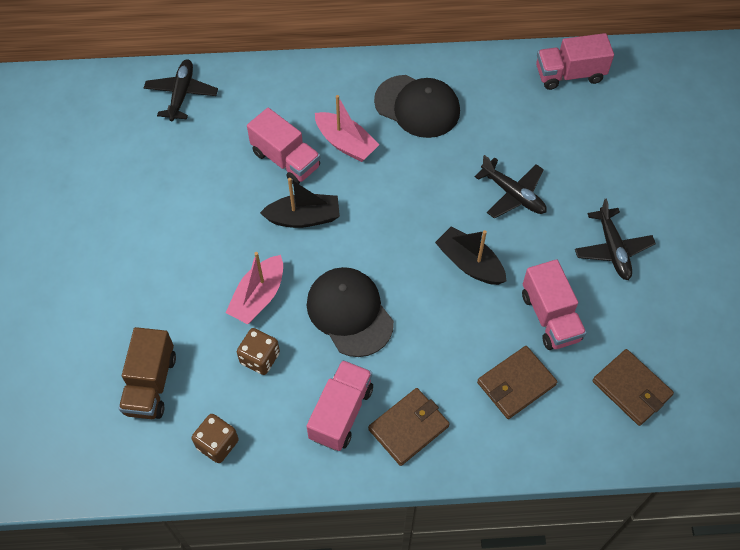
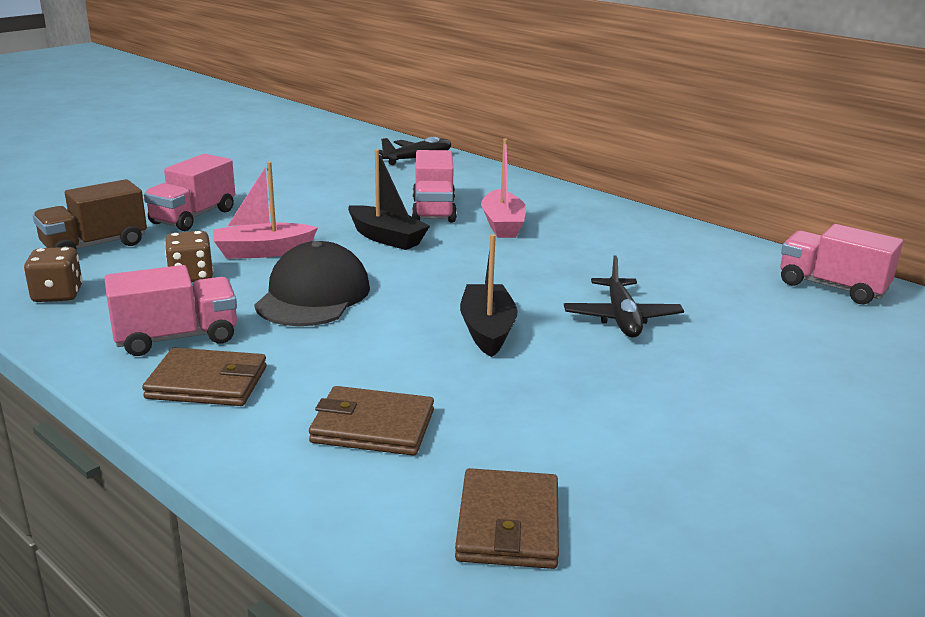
camera: 45 degrees right, 35 degrees down
black cap [374,75,460,138] -> none
pink truck [522,259,587,350] -> pink truck moved to [144,154,235,231]
black plane [575,198,656,280] -> none

